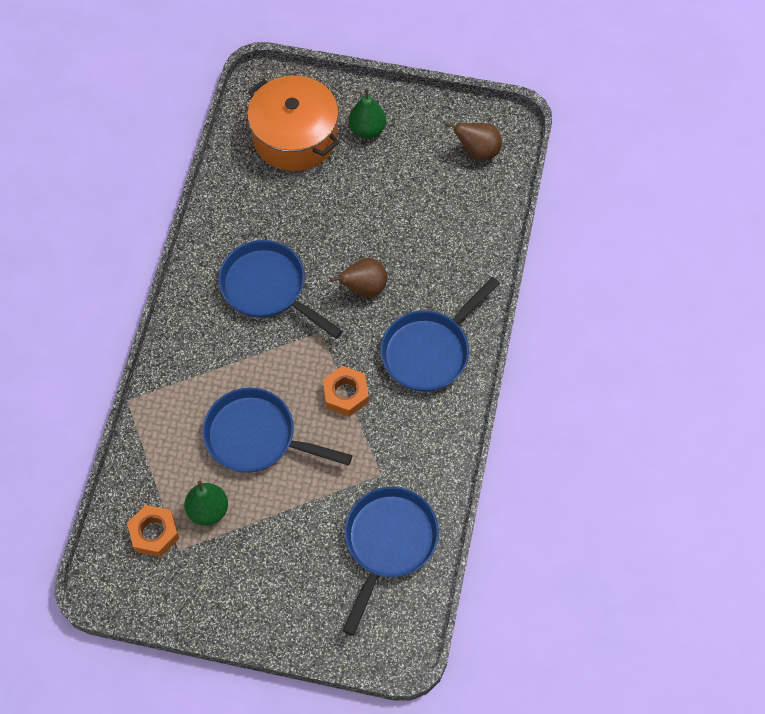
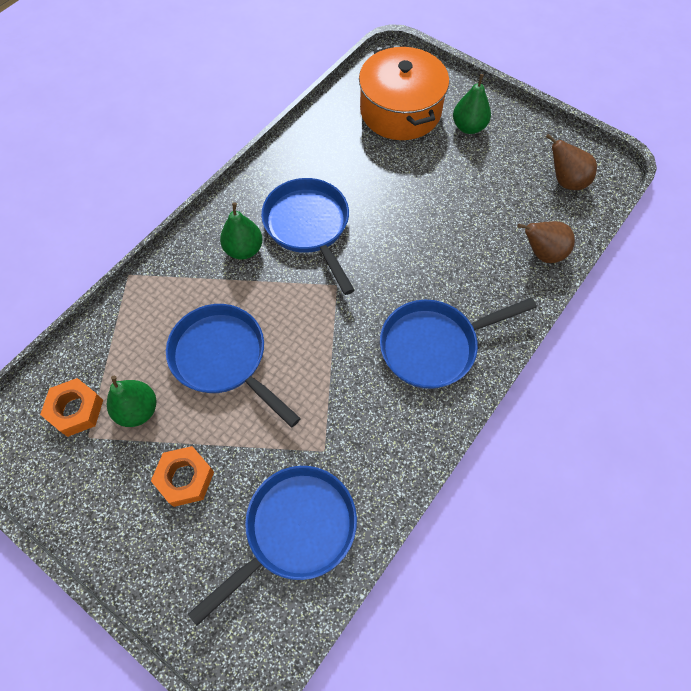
camera: 25 degrees right, 0 degrees up
orange nut [323,366,369,417] -> orange nut moved to [151,446,214,507]
brown pear [330,258,387,298] -> brown pear moved to [517,221,575,263]
none -> green pear [220,202,263,260]

